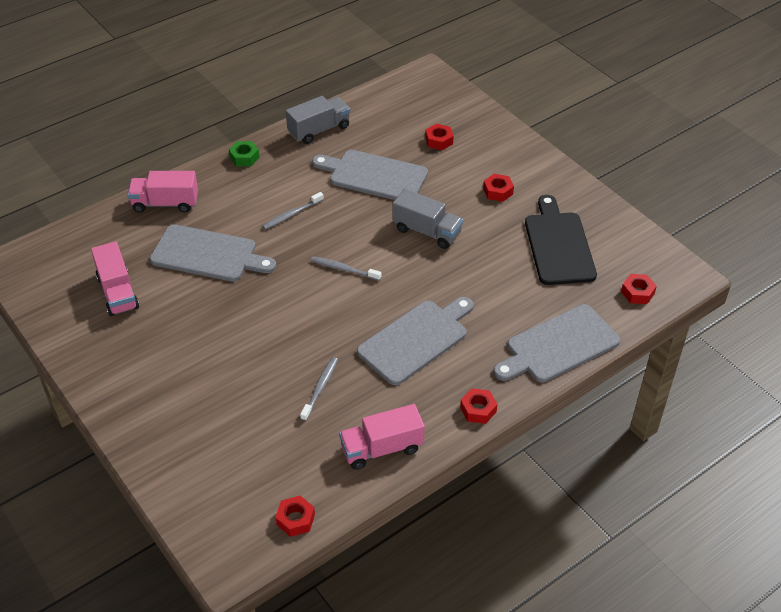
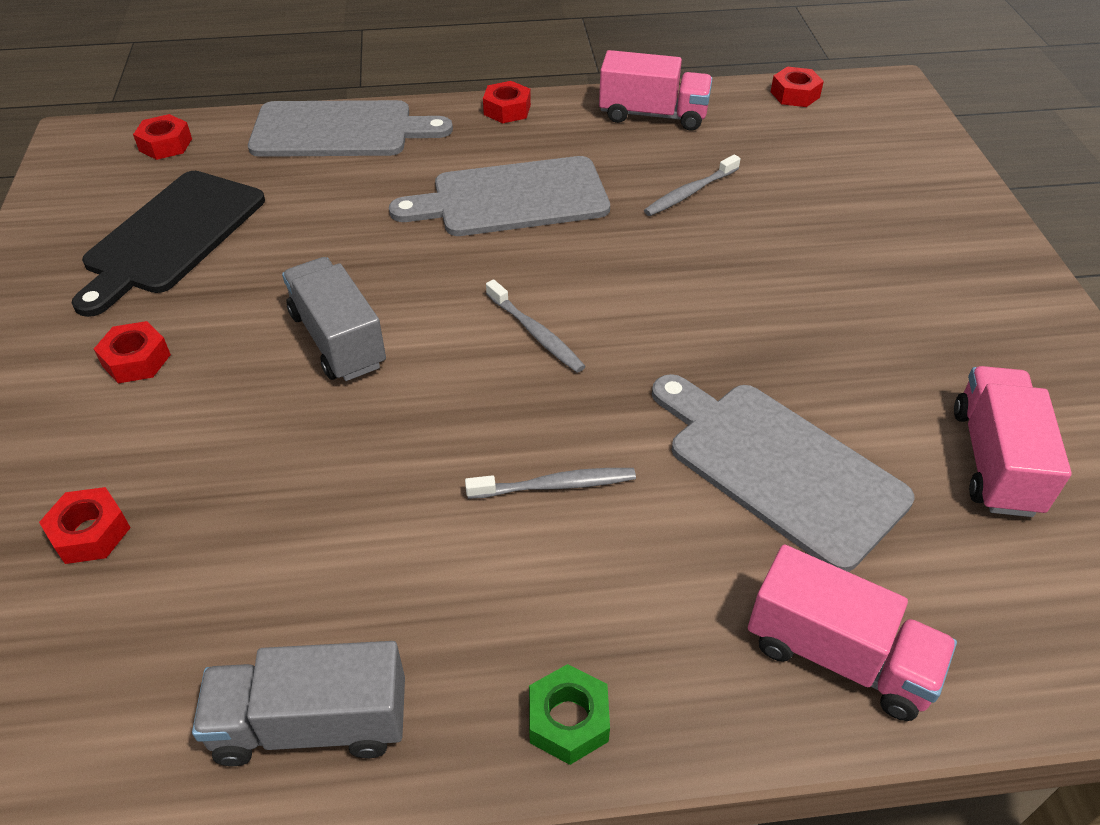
camera: 150 degrees left, 0 degrees up
grey cutting board [312,150,428,200] -> none

